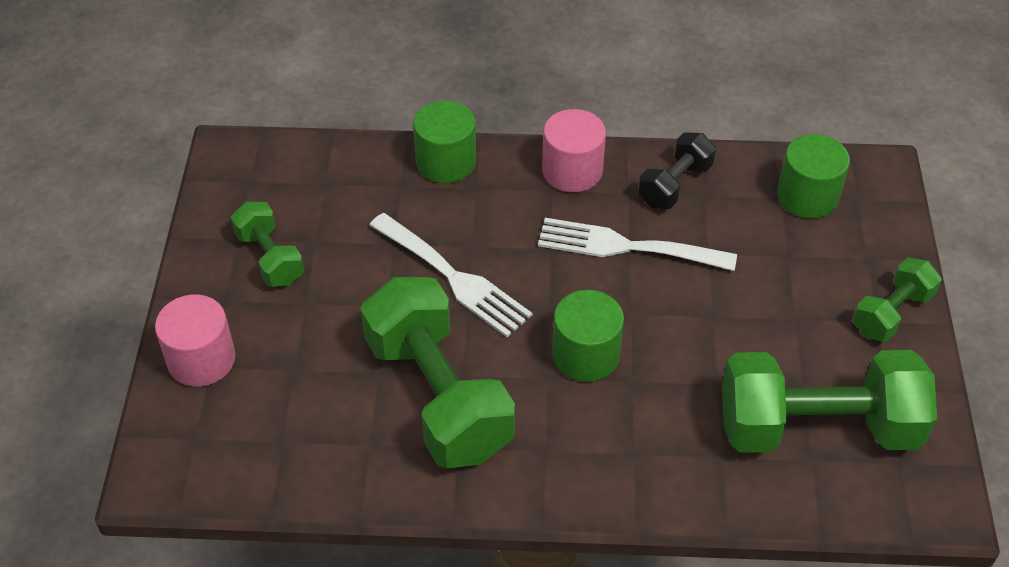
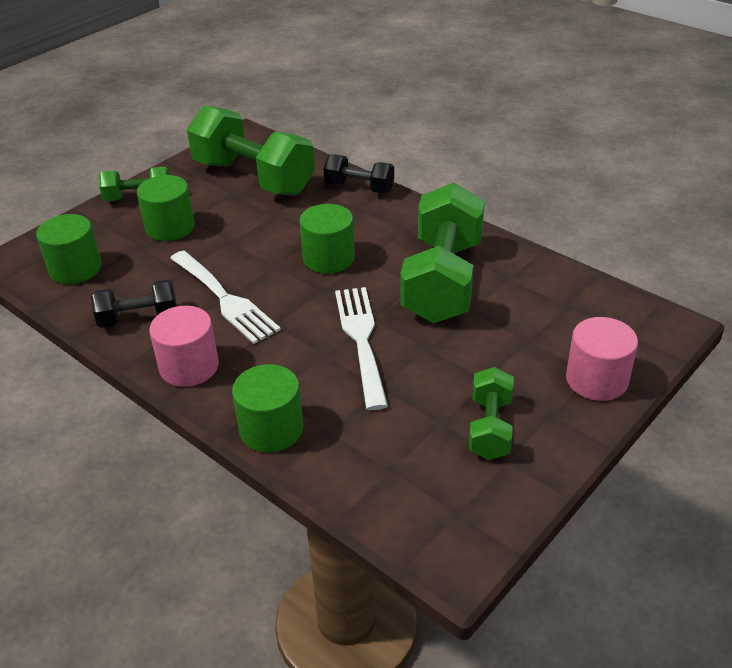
camera: 140 degrees left, 10 degrees down
none -> green cylinder [137,175,195,241]
none -> black dumbbell [324,154,394,193]

